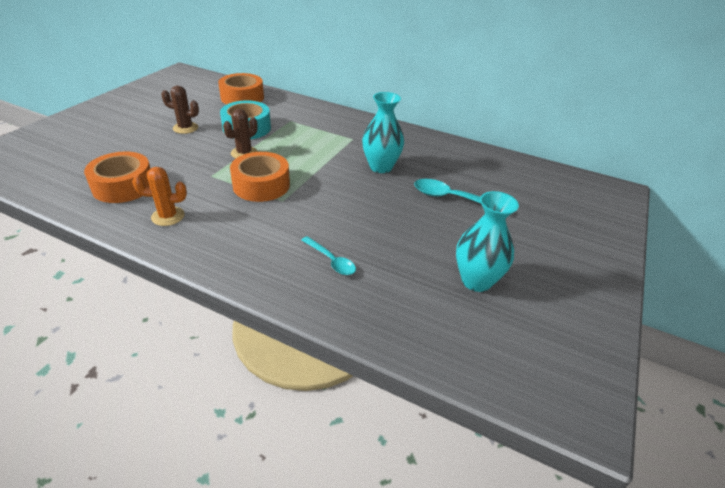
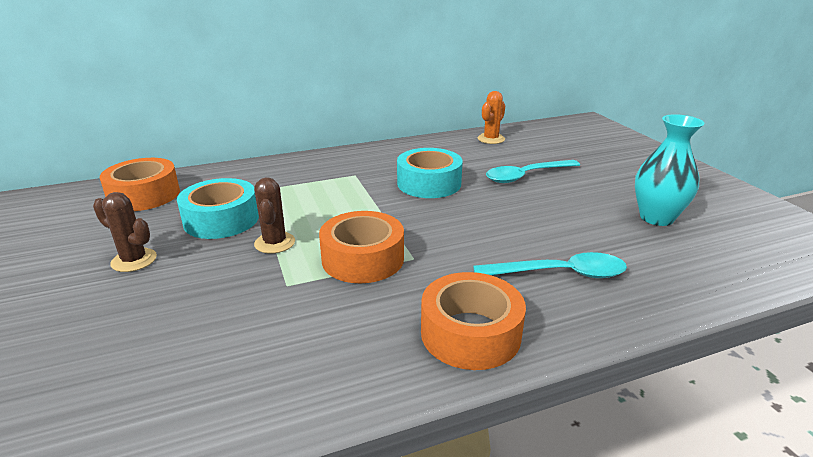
camera: 45 degrees left, 10 degrees down
orange tape [84,151,151,203] -> orange tape moved to [421,272,526,370]
orange cactus [132,167,187,226] -> orange cactus moved to [478,91,505,144]
brown cactus [161,85,199,134] -> brown cactus turned 60 degrees clockwise [93,192,157,272]
turquoise spoon [301,236,356,275] -> turquoise spoon [473,252,627,278], size x1.57
turquoise vase [362,92,404,173] -> turquoise tape [397,148,463,198]

